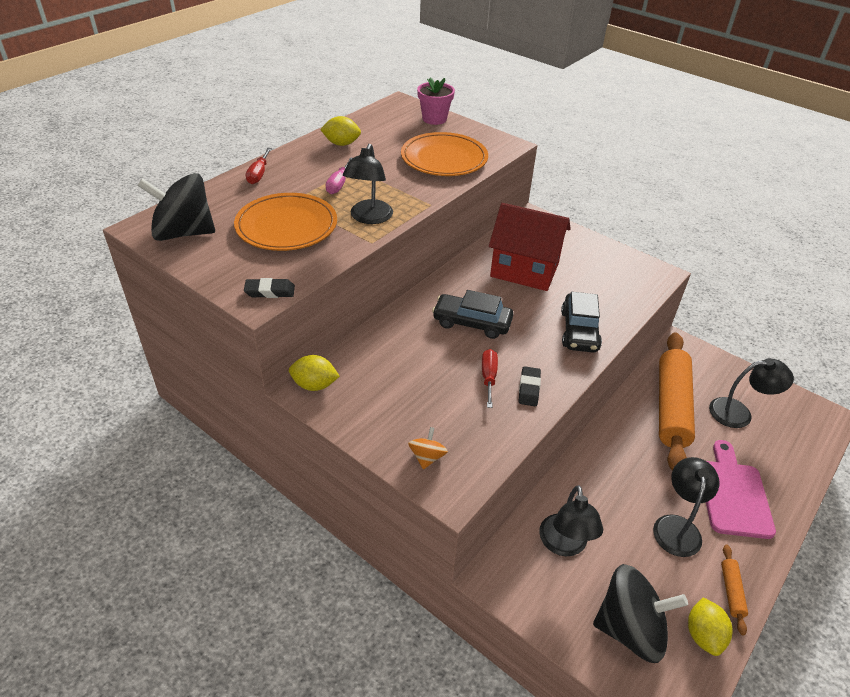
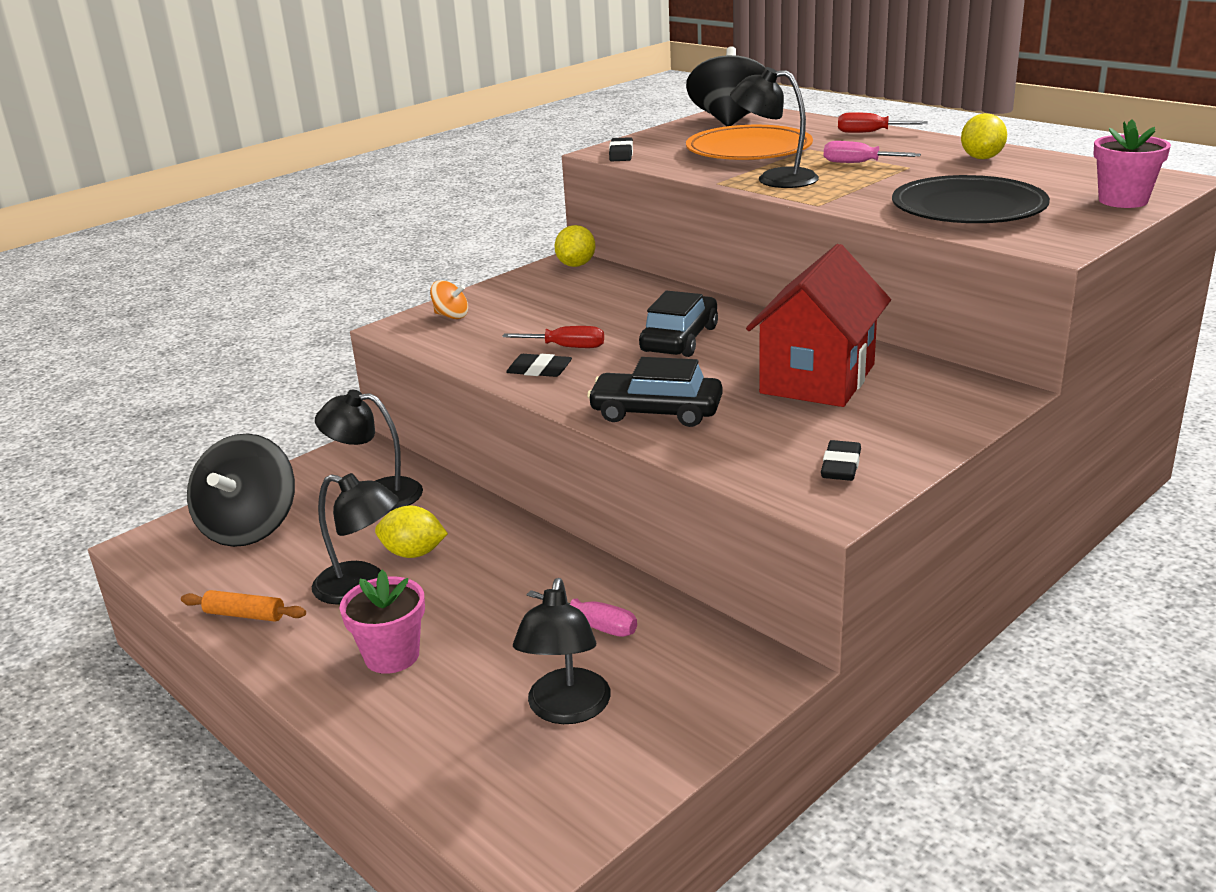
camera: 100 degrees right, 15 degrees down
orange plate [401,132,488,176] -> black plate [892,175,1050,223]
orange rolling pin [659,332,695,471] -> pink screwdriver [526,590,637,637]
yellow lemon [688,597,733,656] -> yellow lemon moved to [375,505,448,558]
pink cutting board [706,440,776,539] -> pink flower pot [340,570,425,674]
none -> black eraser [821,440,861,481]

